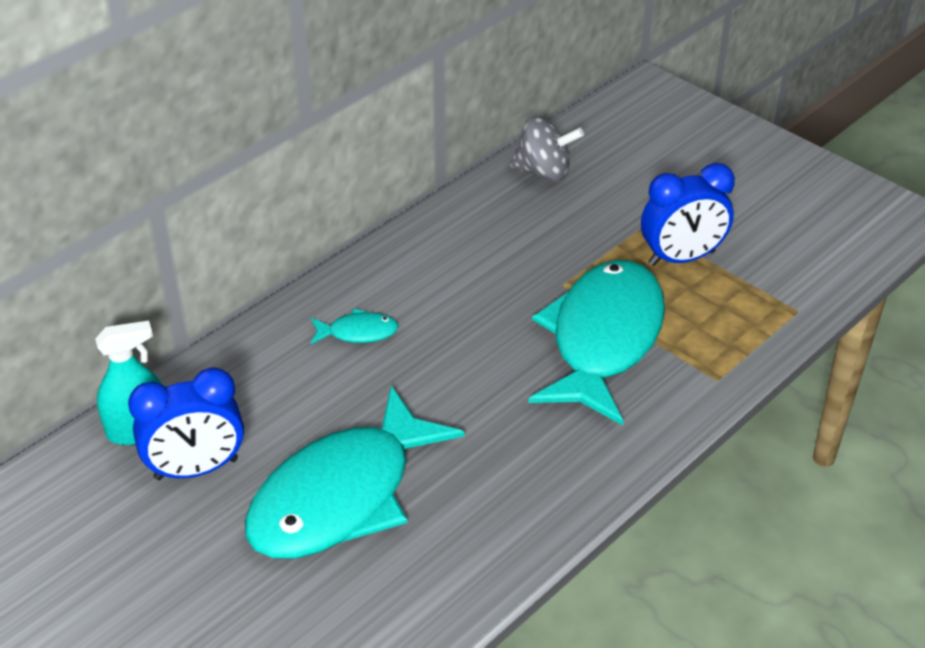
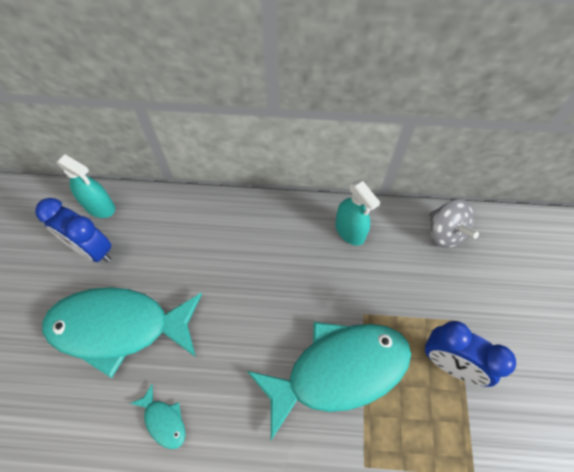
camera: 50 degrees right, 20 degrees up
turquoise fish [311,308,399,344] -> turquoise fish moved to [130,384,186,449]
none -> turquoise spray bottle [335,180,380,246]

